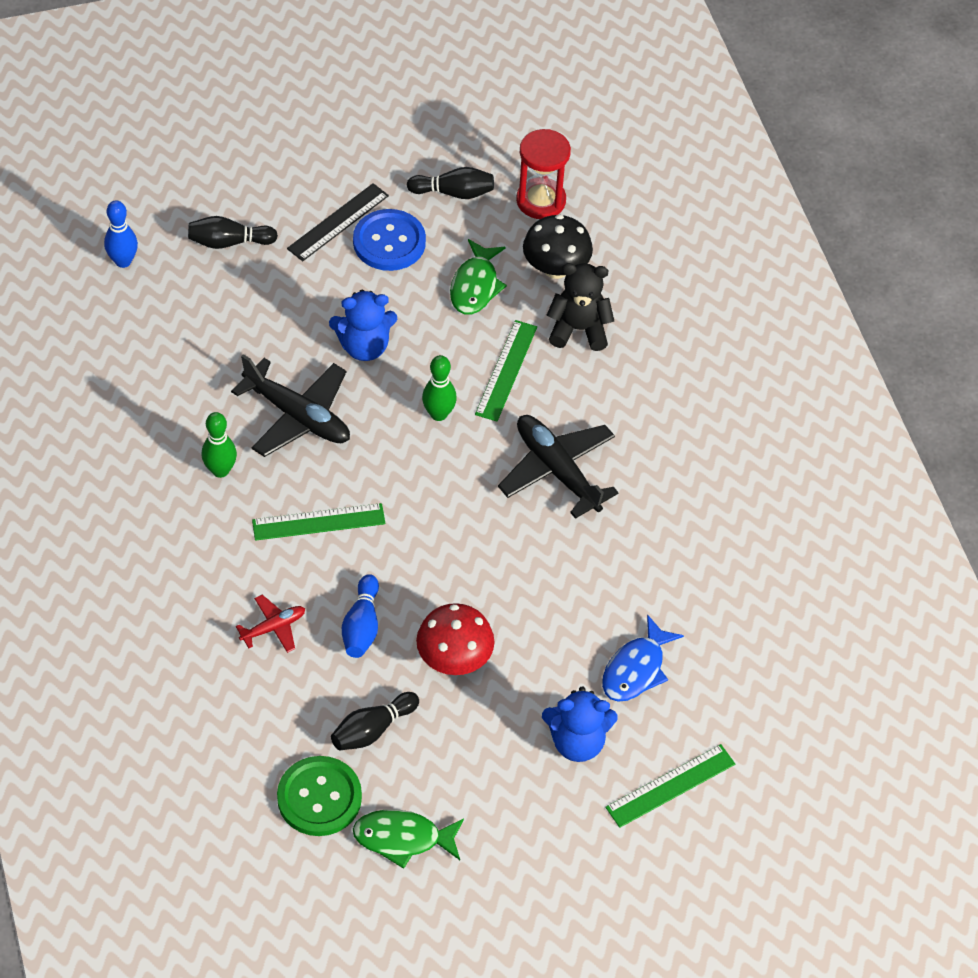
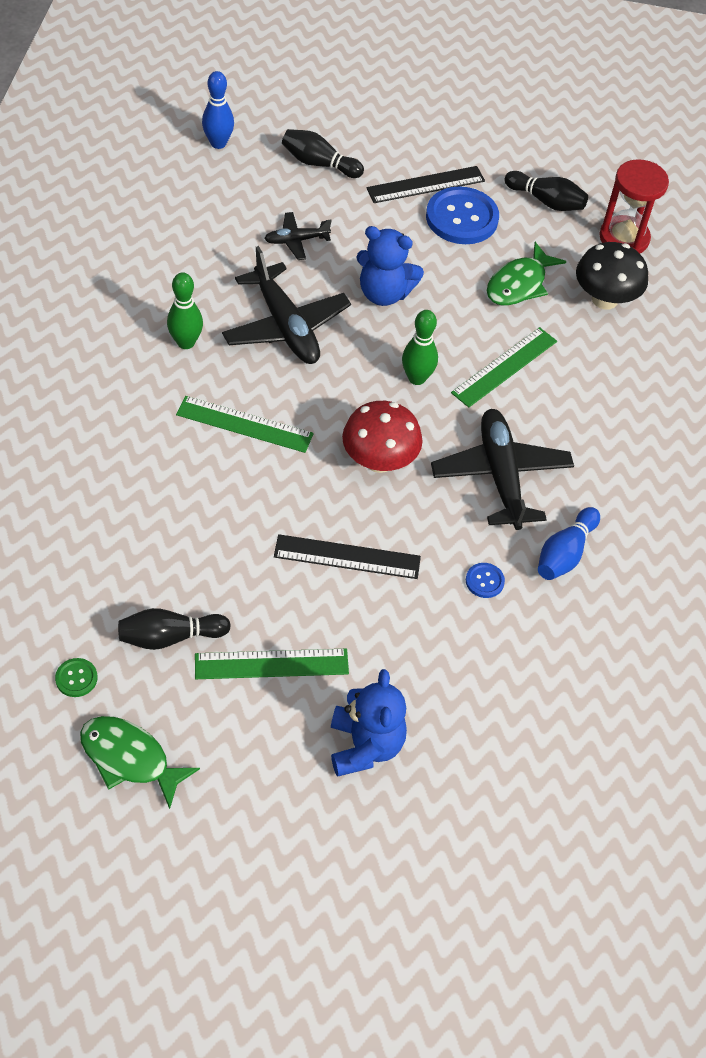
camera: 25 degrees right, 0 degrees up
red plane [236,595,305,653] -> none
green button [277,756,362,836] -> green button [55,658,97,697], size x0.44
blue bowling pin [342,574,379,658] -> blue bowling pin moved to [538,507,600,580]
red mushroom [416,603,494,675] -> red mushroom moved to [342,401,422,473]
blue teddy bear [542,686,618,762] -> blue teddy bear turned 120 degrees counterclockwise [331,669,407,777]
black teddy bear [547,263,614,351] -> none
blue fish [602,614,684,702] -> none
green ruler [605,744,735,828] -> green ruler moved to [195,649,349,679]
none -> black plane [264,212,332,260]
none -> black ruler [274,534,421,579]
none -> blue button [466,563,505,598]

